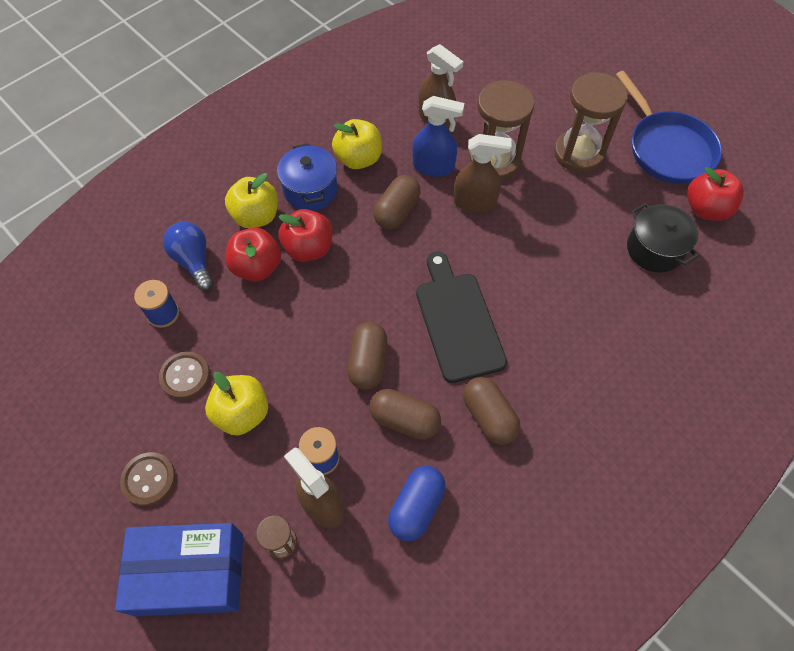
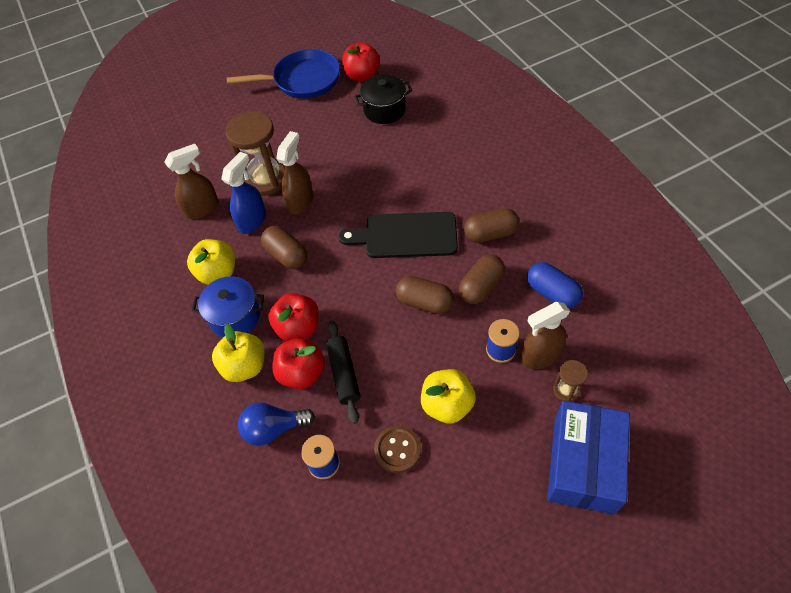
camera: 70 degrees left, 5 degrees down
brown button [120,452,176,506] -> none
brown hourglass [554,72,628,173] -> none
none -> black rolling pin [326,321,360,424]

